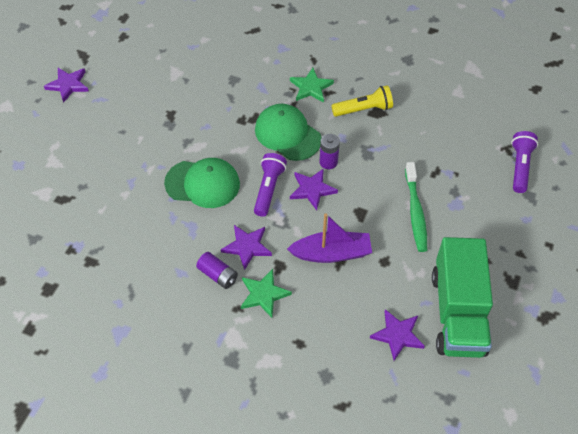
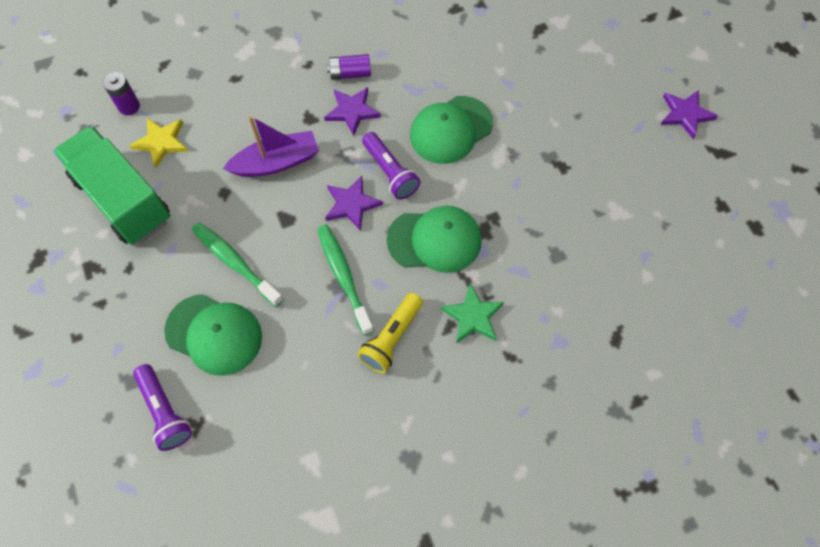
camera: 135 degrees right, 10 degrees up
green star [241,269,292,318] -> none
purple boat [287,213,372,263] -> purple boat turned 150 degrees counterclockwise [223,116,319,177]
purple battery [320,134,340,169] -> purple battery moved to [103,72,140,115]
purple star [370,309,425,361] -> yellow star [129,118,188,168]
none -> green cap [164,294,262,376]
none -> green toothbrush [317,225,374,335]

